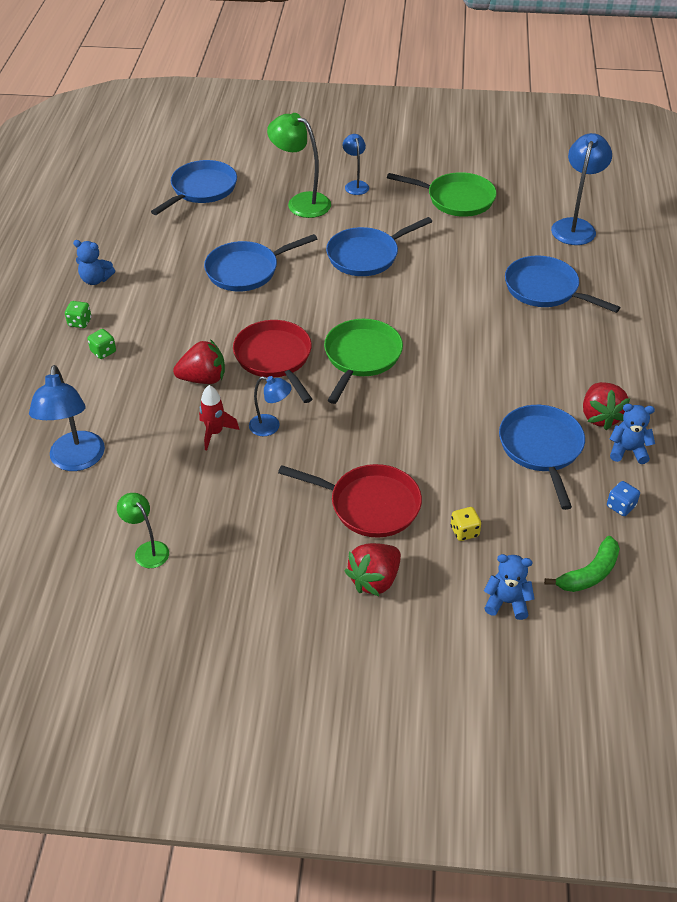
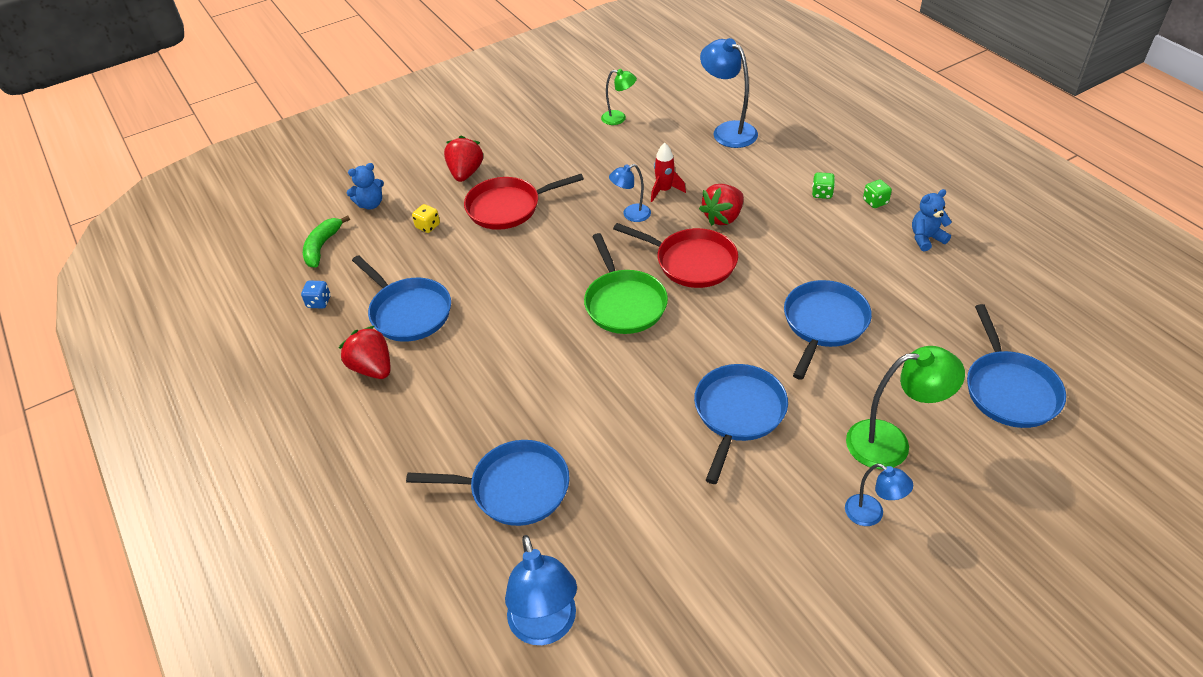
camera: 145 degrees right, 0 degrees up
green pan [387,172,497,217] -> none
blue teddy bear [609,404,655,464] -> none

